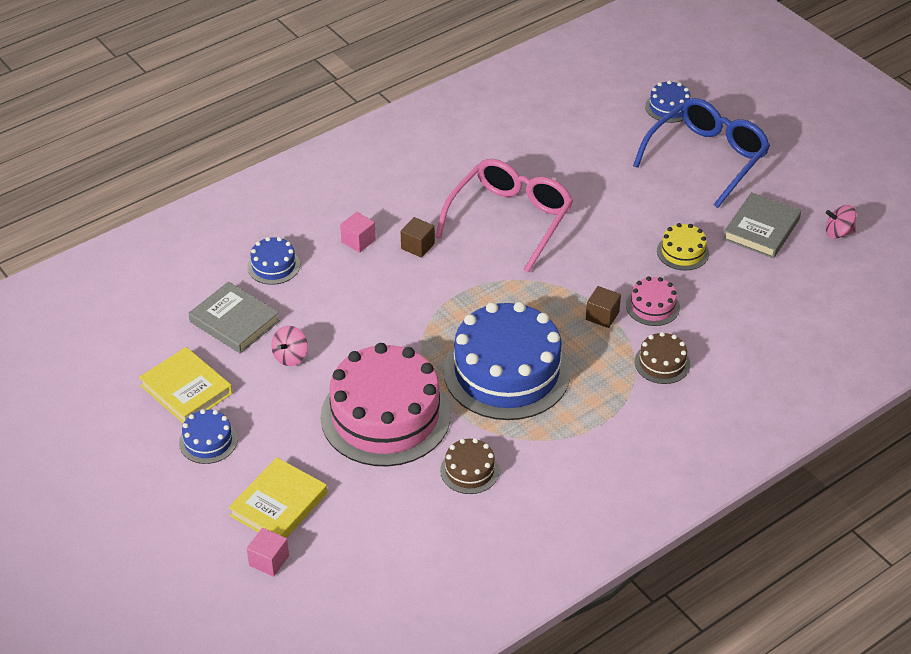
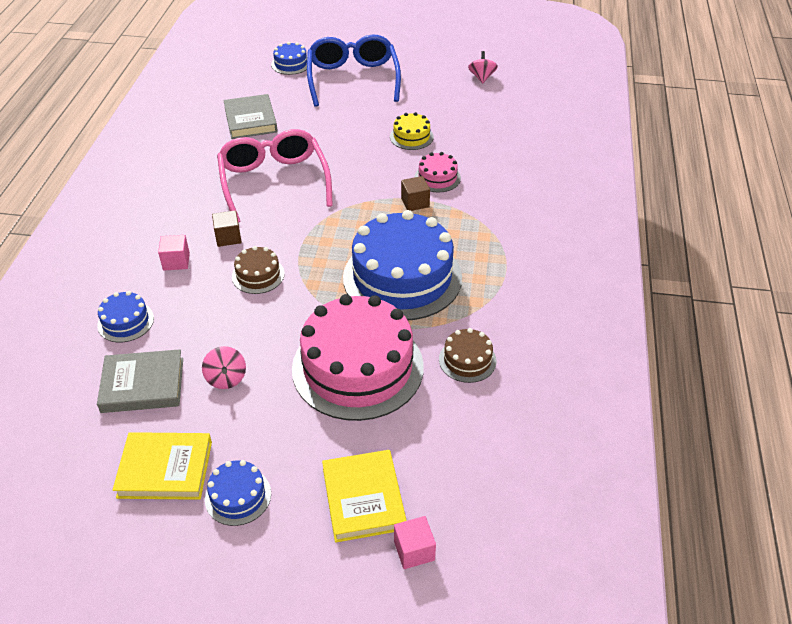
camera: 45 degrees left, 0 degrees up
brown cake [634,332,690,384] -> brown cake moved to [232,246,285,294]
grey book [723,192,801,258] -> grey book moved to [223,94,278,139]
pink spinning top [826,205,856,239] -> pink spinning top turned 135 degrees clockwise [468,51,498,83]

